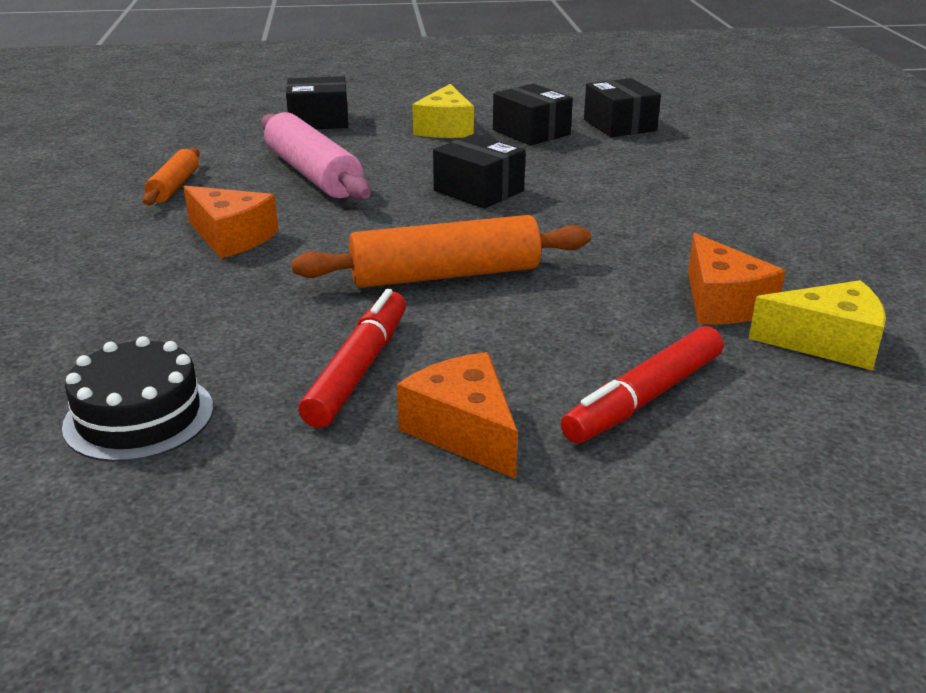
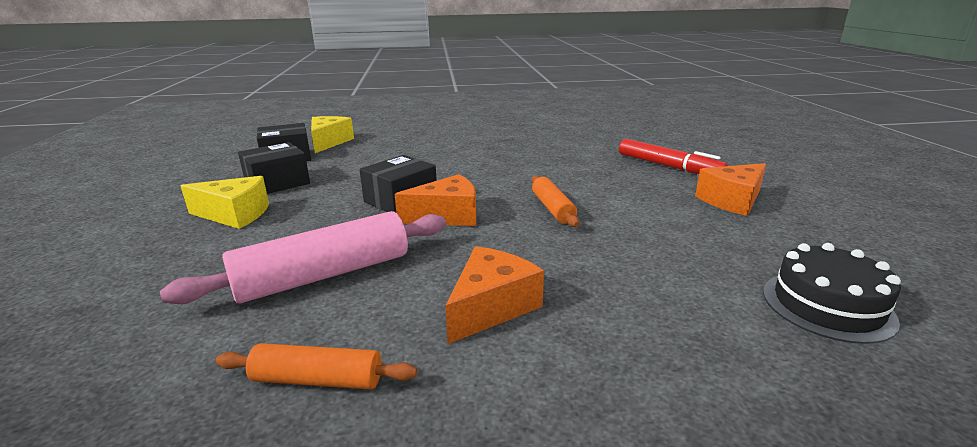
camera: 90 degrees left, 5 degrees down
black box [286,76,348,129] -> none
orange rolling pin [291,215,591,288] -> orange rolling pin [532,176,579,227], size x0.56
red marker [298,289,406,428] -> none
orange cheese [688,233,785,325] -> orange cheese moved to [395,174,476,226]
yellow cheese [749,280,886,371] -> yellow cheese moved to [311,116,354,153]

